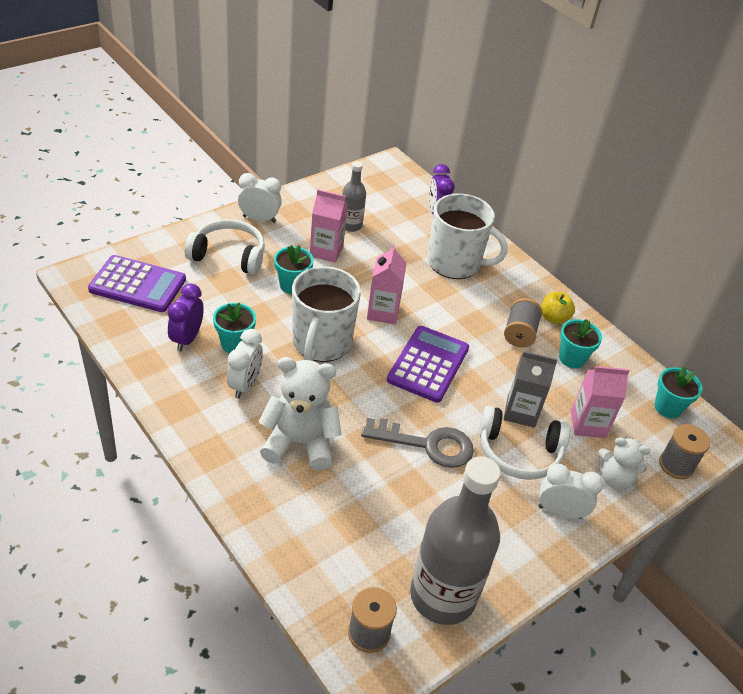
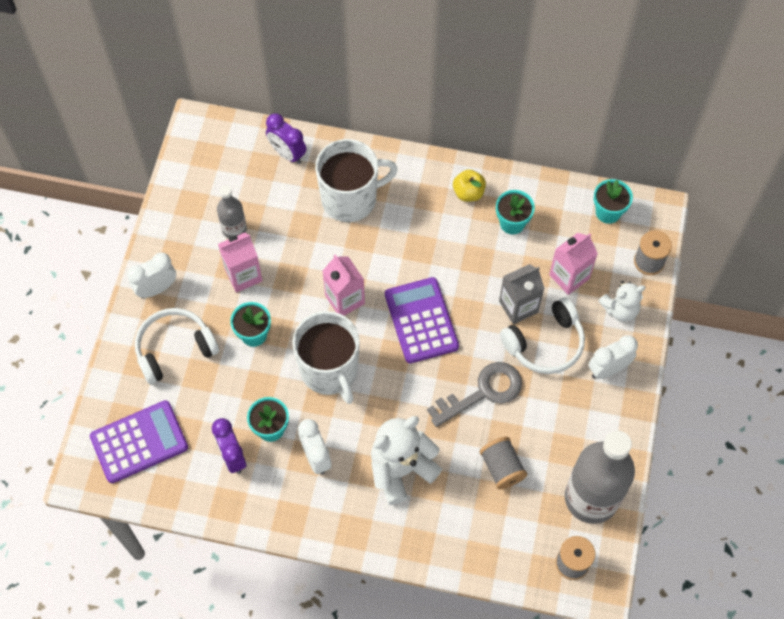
camera: 35 degrees left, 20 degrees up
grey spool [504,298,542,348] -> grey spool moved to [480,437,527,489]

